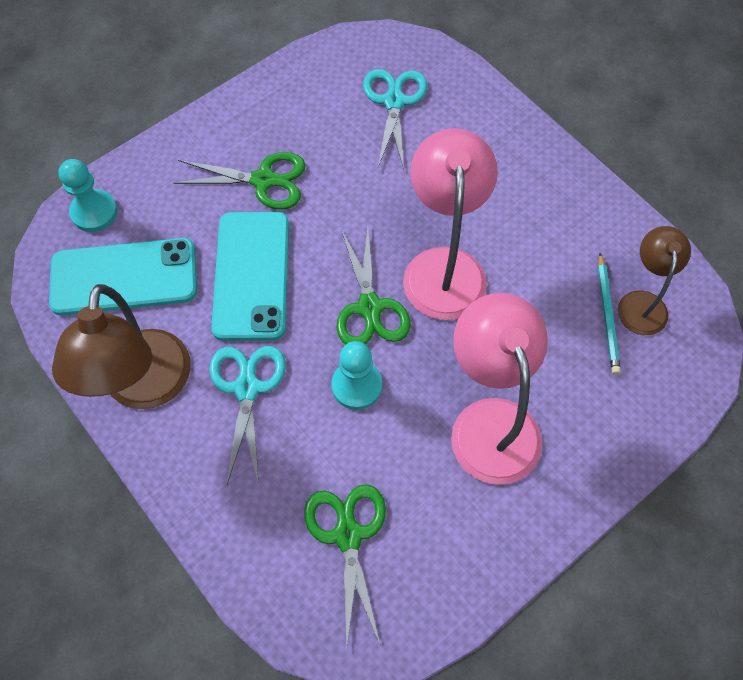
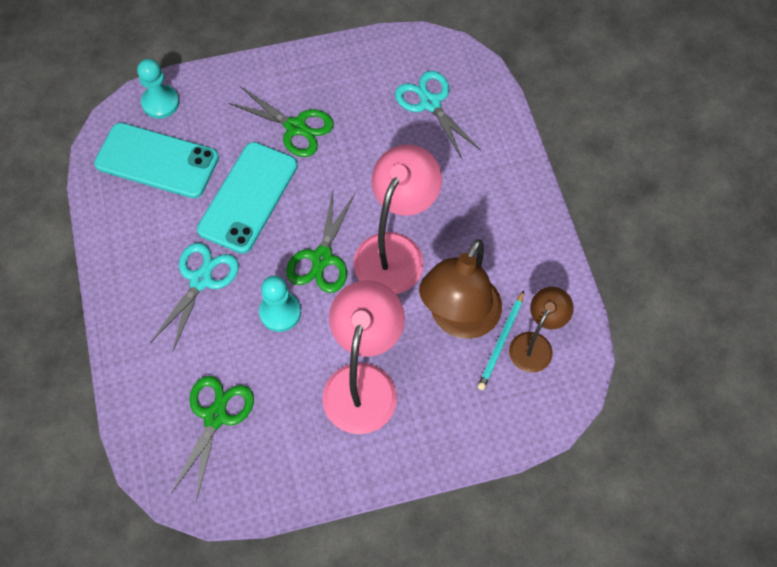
camera: 25 degrees right, 0 degrees up
brown lamp [52,284,190,409] -> brown lamp moved to [419,239,502,339]
turquoise scissors [363,69,427,169] -> turquoise scissors turned 60 degrees counterclockwise [395,71,481,160]

